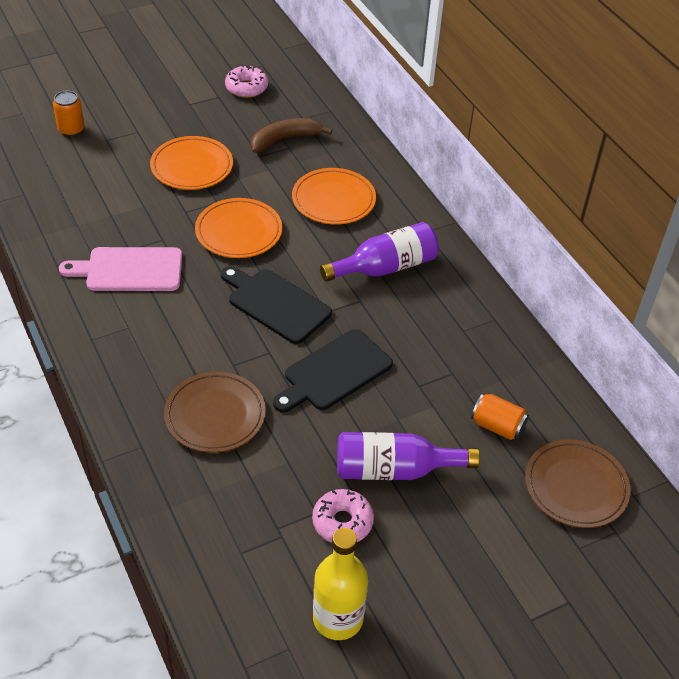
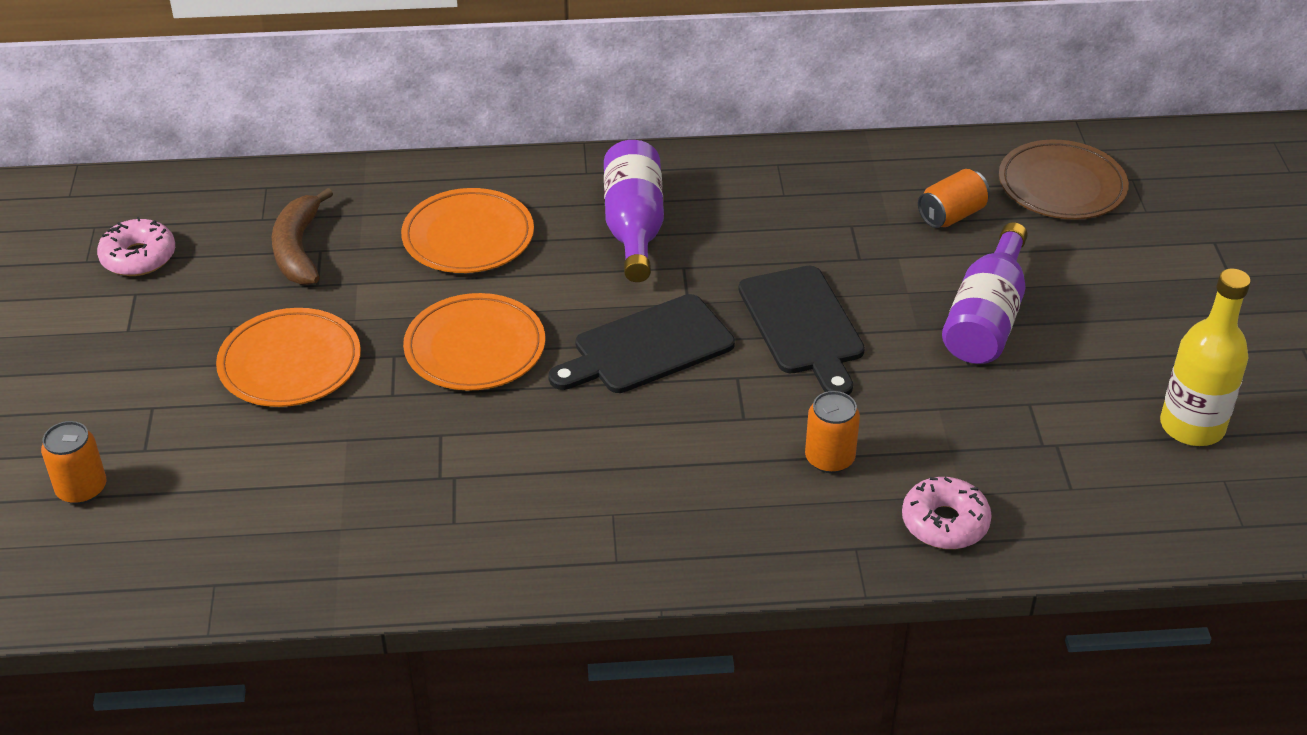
camera: 65 degrees left, 5 degrees down
pink cutting board [59,247,182,291] -> none
brown plate [164,372,266,453] -> orange can [805,391,860,473]
pink donut [312,489,374,543] -> pink donut moved to [902,477,992,549]

